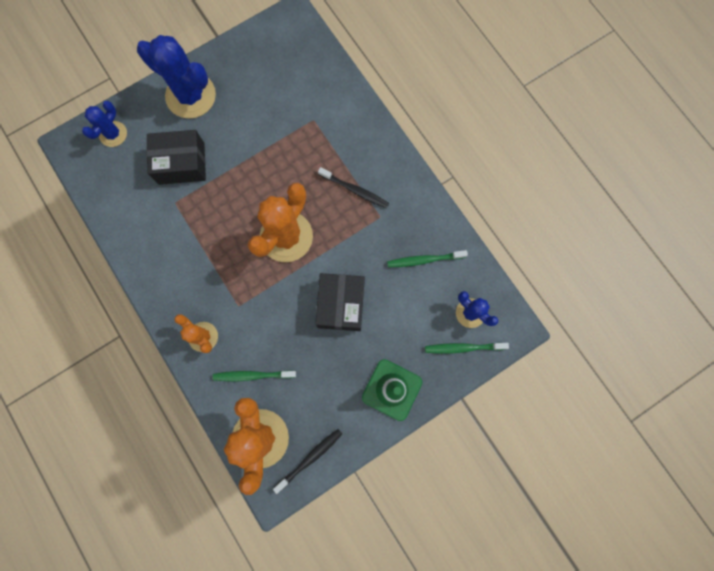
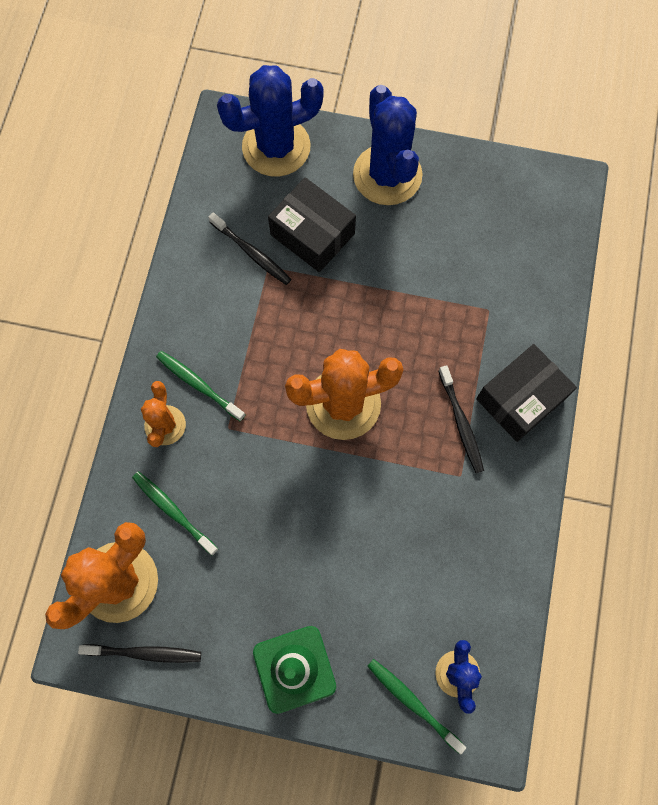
camera: 45 degrees right, 5 degrees down
blue cactus [82,101,127,147] -> blue cactus [217,65,324,177], size x1.82
black box [315,273,365,331] -> black box moved to [476,344,577,442]
green toothbrush [387,250,468,267] -> green toothbrush moved to [156,351,245,421]
none -> black toothbrush [208,212,291,285]

